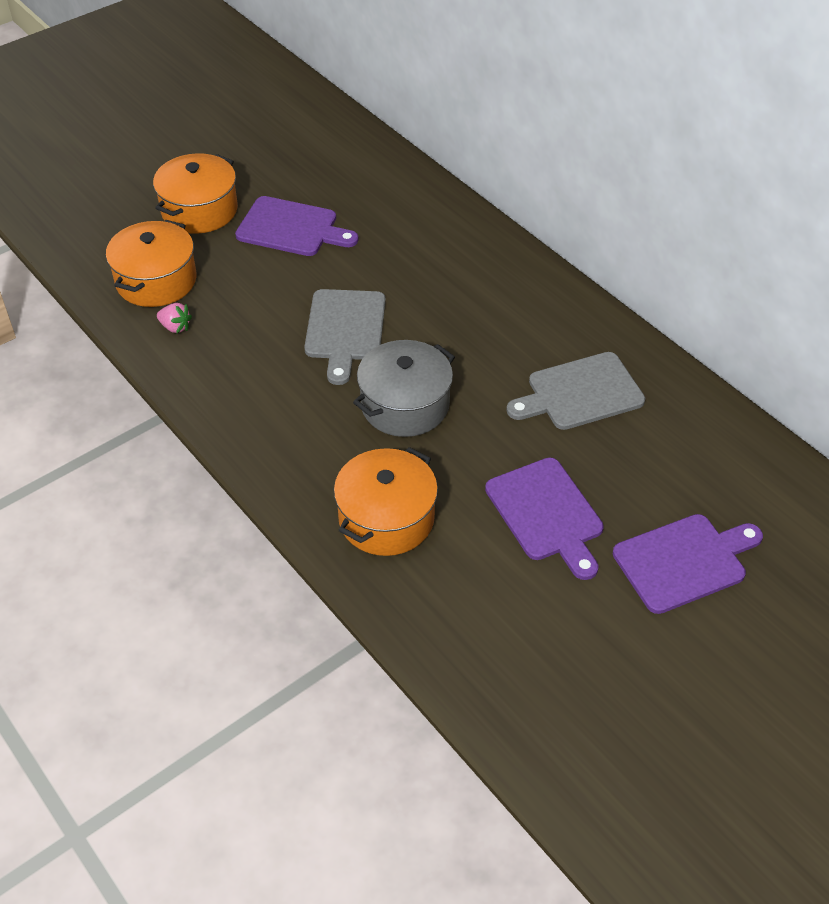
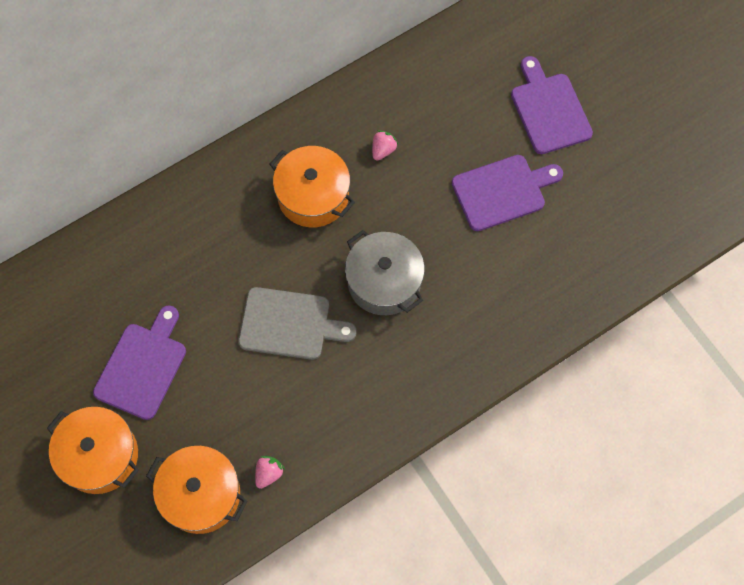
camera: 85 degrees left, 20 degrees up
orange pot [334,447,438,556] -> orange pot moved to [270,146,355,228]
grey cutting board [506,352,645,430] -> pink strawberry [372,130,398,161]

